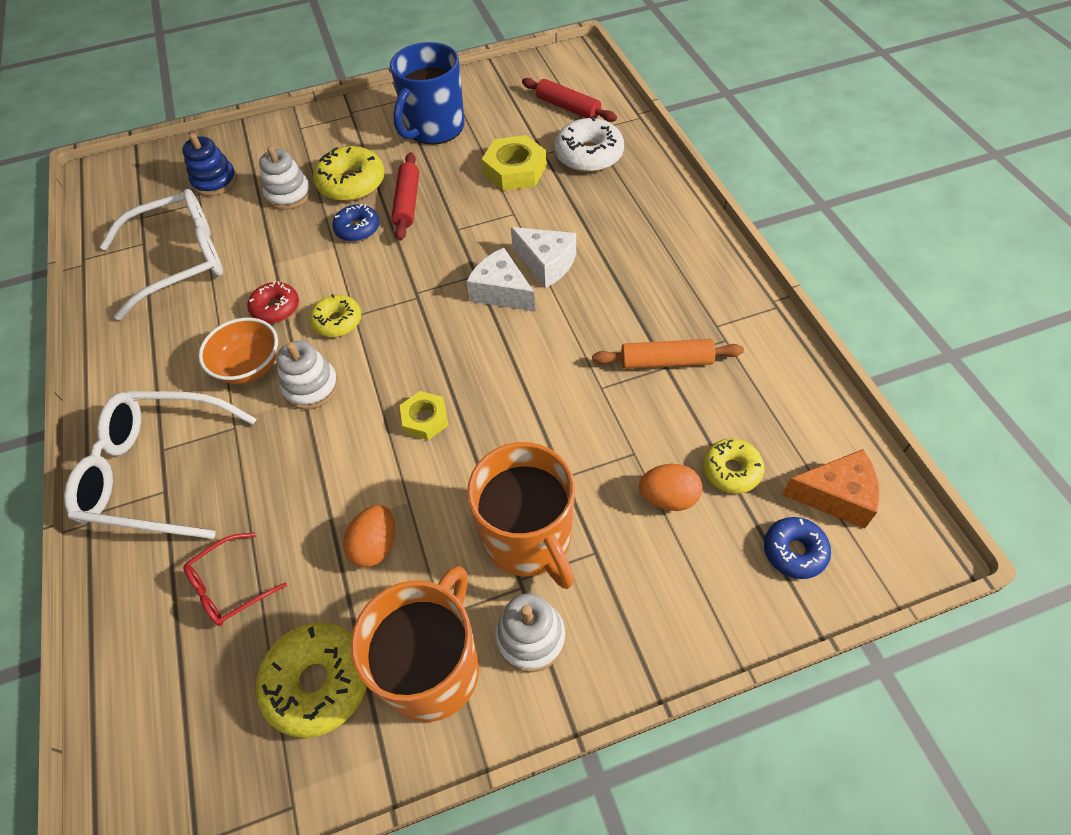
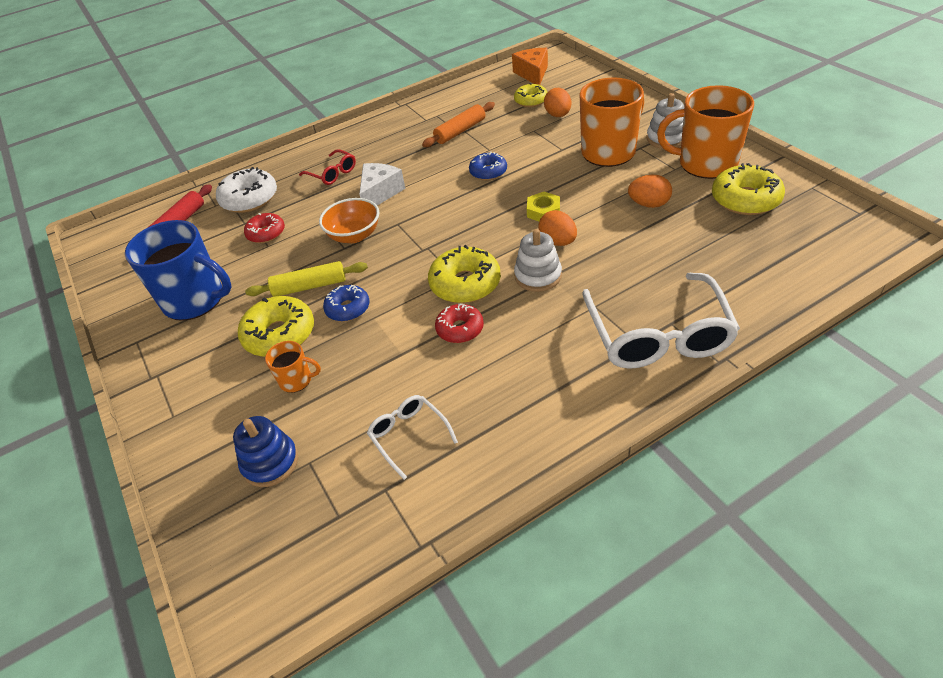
camera: 100 degrees left, 10 degrees down
white glasses [100,189,223,320] -> white glasses [367,395,458,480], size x0.50
red glasses [183,533,287,626] -> red glasses moved to [299,149,356,185]
orange bowl [199,318,278,384] -> orange bowl moved to [319,198,379,243]
white stacking toy [259,146,311,210] -> orange mug [265,341,321,393]
yellow donut [309,294,361,337] -> yellow donut [428,245,501,303], size x1.59
red rolling pin [391,152,419,241] -> yellow rolling pin [245,261,368,297]
white cheese [466,248,535,312] -> none
yellow nut [482,135,547,191] -> red donut [244,213,285,243]
orange rolling pin [592,339,744,369] -> orange rolling pin turned 60 degrees clockwise [422,102,495,147]
blue donut [764,517,831,579] -> blue donut moved to [469,152,507,180]
none -> orange egg [538,210,577,246]

